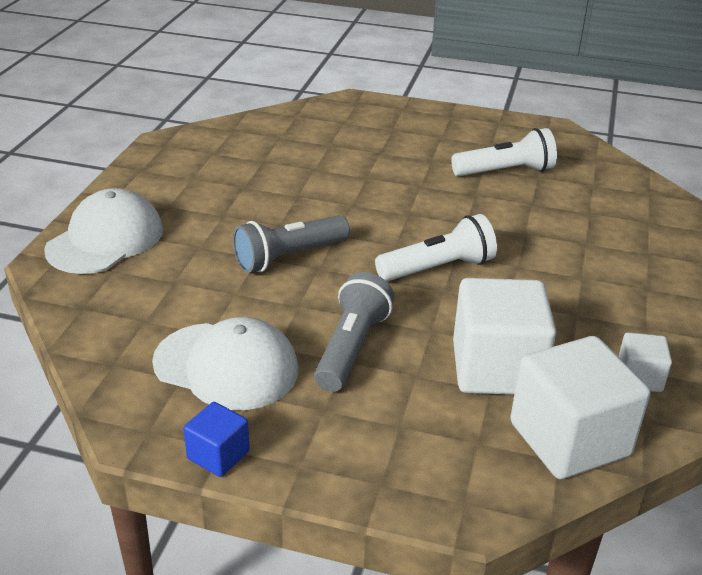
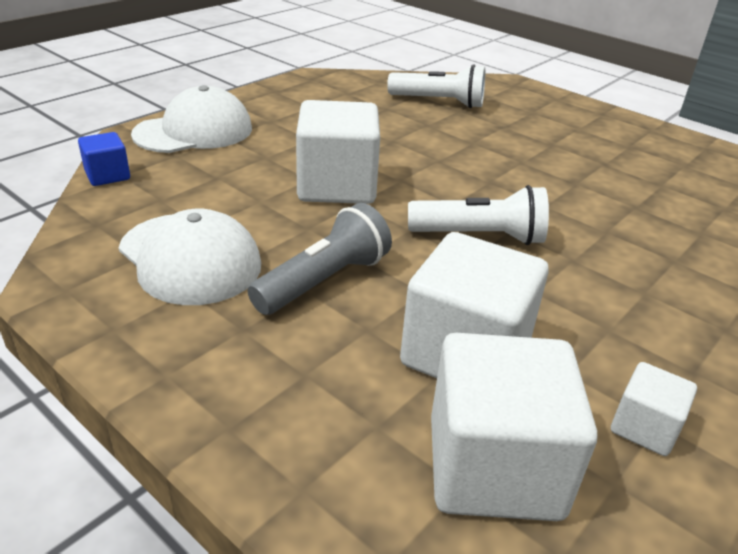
camera: 25 degrees right, 0 degrees up
blue cube [183,402,250,477] -> blue cube moved to [78,132,130,186]
grey flashlight [232,215,350,273] -> white cube [296,100,380,204]
white flashlight [451,128,557,176] -> white flashlight moved to [387,64,485,108]

